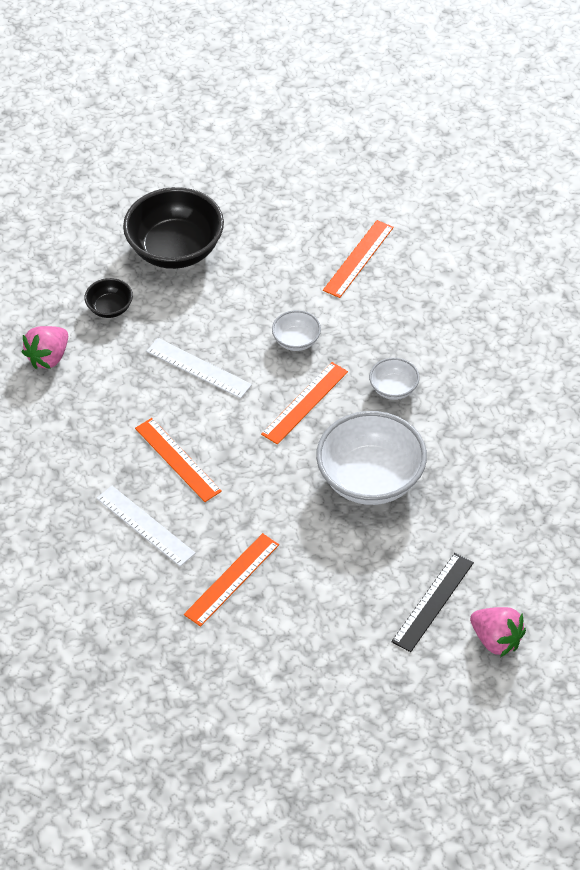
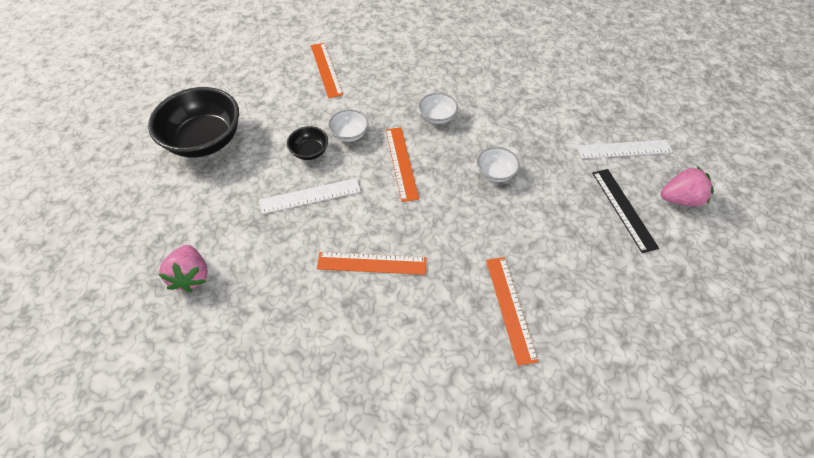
camera: 50 degrees left, 5 degrees up
black bowl [84,278,133,318] -> black bowl moved to [287,126,328,160]
white ruler [96,486,196,566] -> white ruler moved to [577,140,672,159]
white bowl [316,411,427,505] -> white bowl [477,147,520,182], size x0.47

